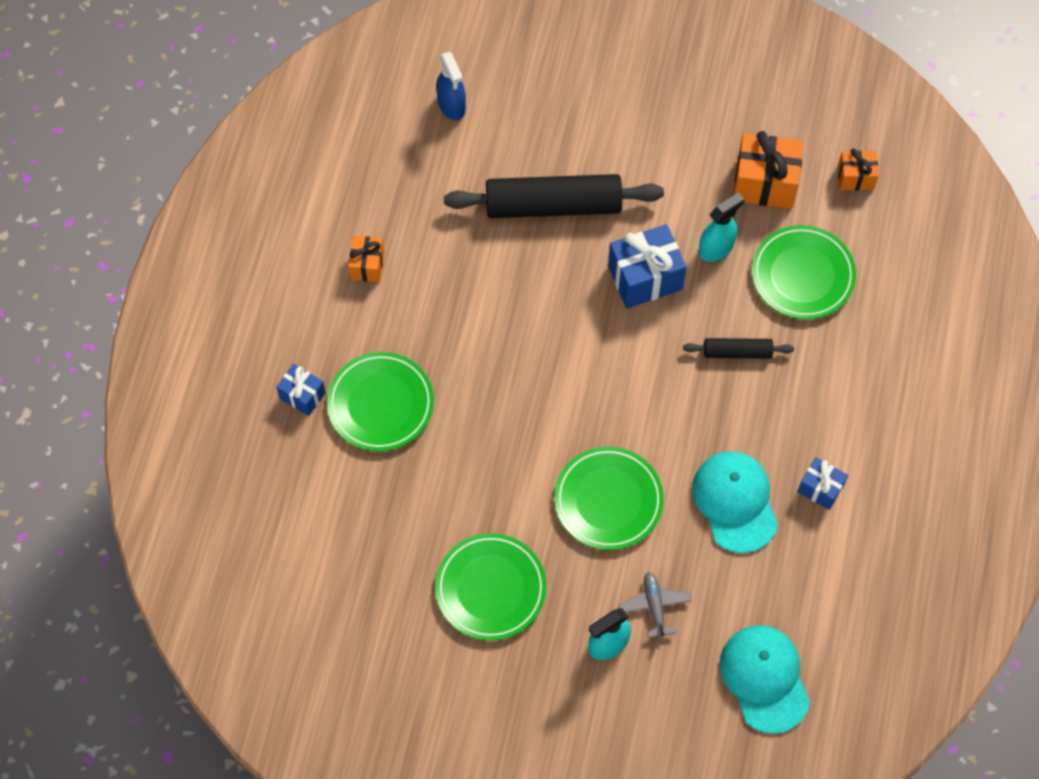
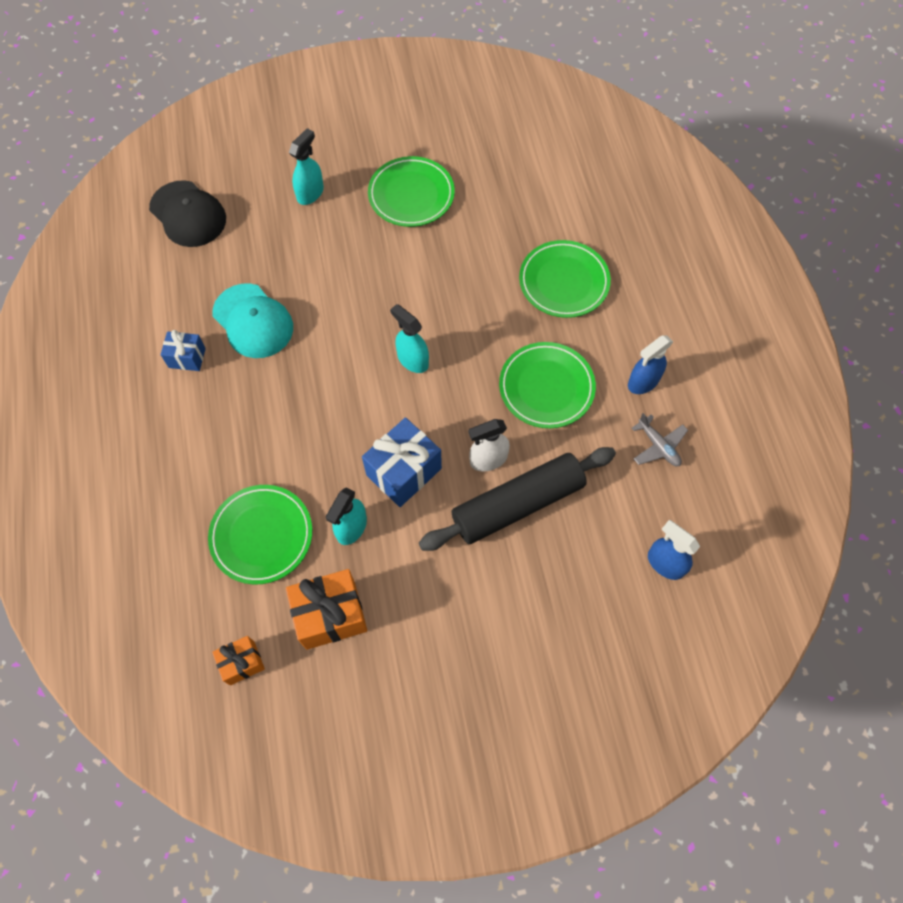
camera: 155 degrees right, 0 degrees up
blue gift [276,364,326,416] -> none
orange gift [348,236,384,282] -> blue spray bottle [628,335,673,394]
green plate [554,447,664,550] -> green plate moved to [499,342,596,428]
grey plane [618,572,692,639] -> grey plane moved to [632,413,688,466]
black rolling pin [683,338,794,359] -> none
turquoise cap [720,625,810,734] -> black cap [149,180,226,247]
none -> turquoise spray bottle [390,304,429,373]
none -> white spray bottle [468,419,510,471]

